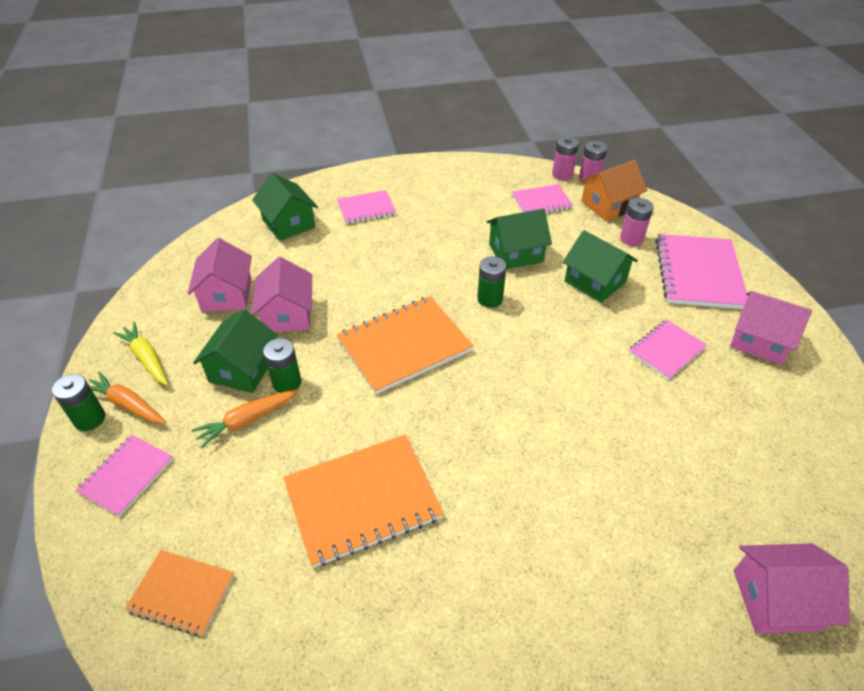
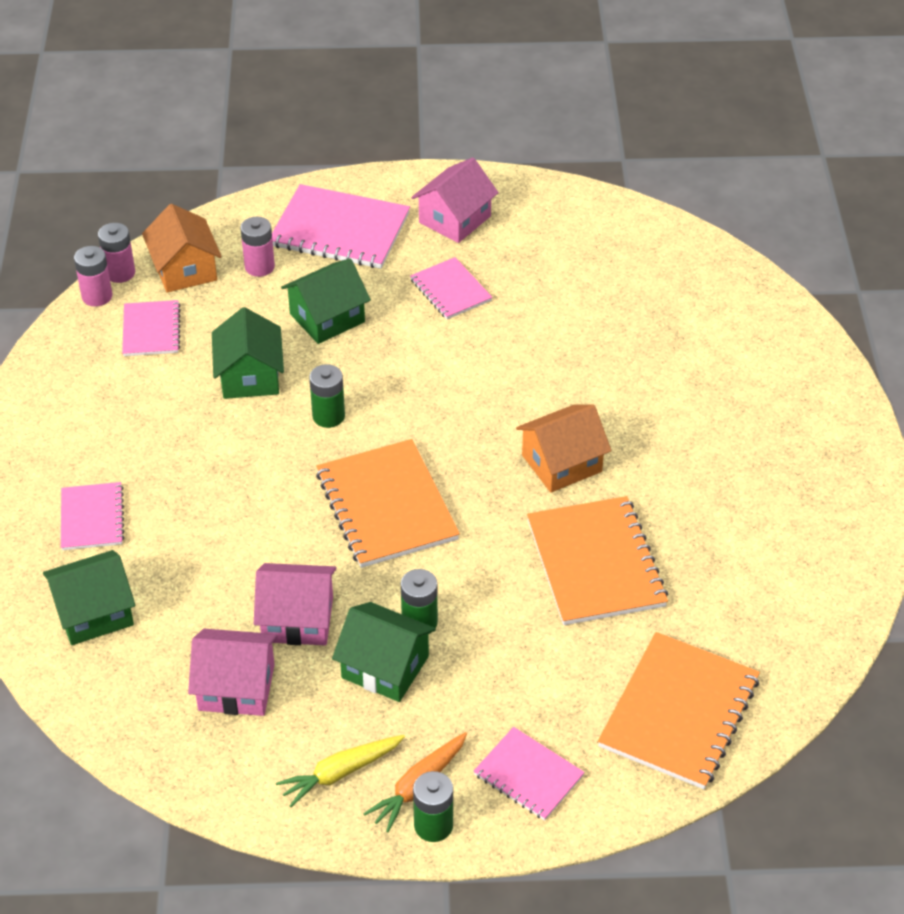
camera: 80 degrees left, 0 degrees up
orange notebook [125,550,234,636] -> orange notebook [598,632,760,789], size x1.74
orange carrot [192,389,298,448] -> none
pink house [734,543,850,634] -> none
none -> orange house [516,404,612,493]

